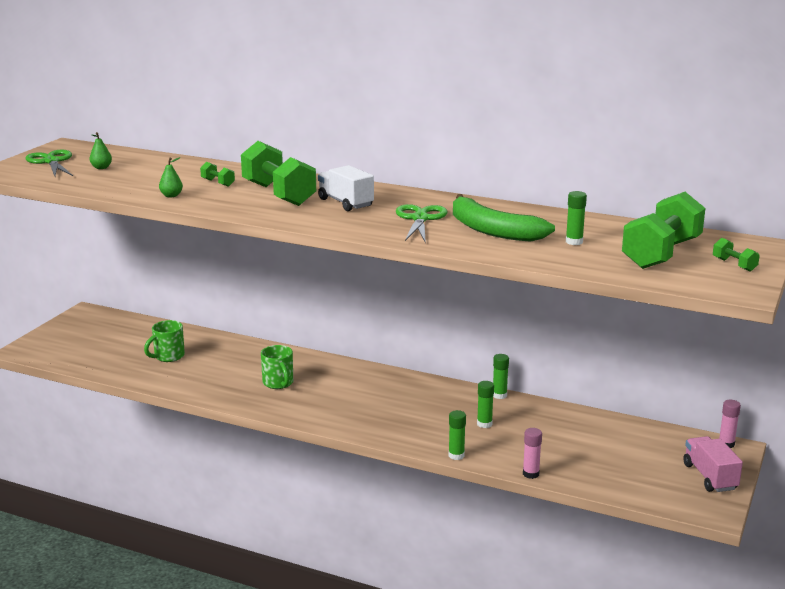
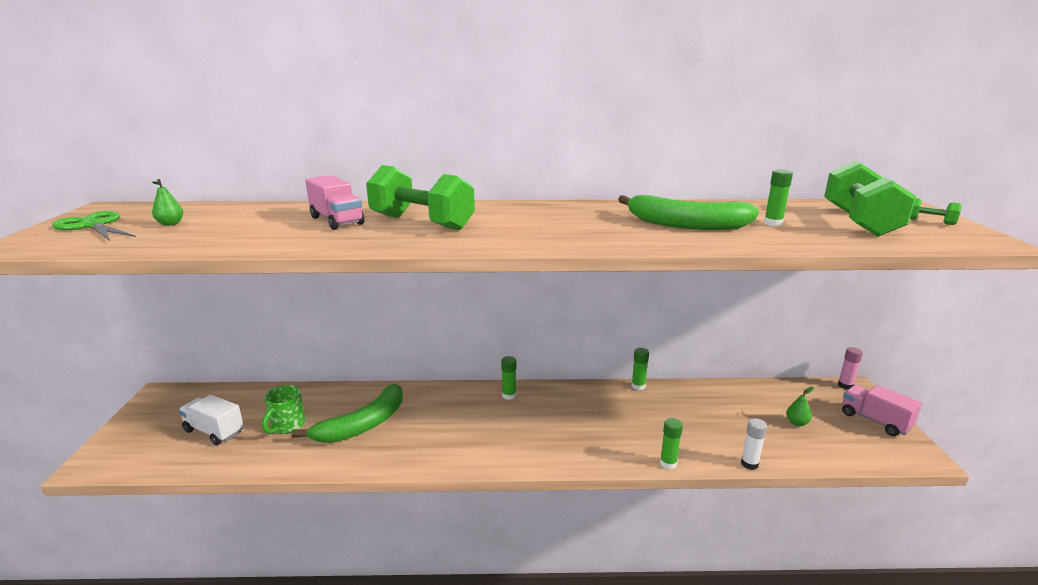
camera: 25 degrees left, 0 degrees up
green pear [159,157,183,197] -> green pear moved to [786,387,814,426]
green dumbbell [200,162,235,187] -> pink truck [305,175,365,230]
green mug [261,345,293,389] -> none
white truck [318,165,374,211] -> white truck moved to [178,394,244,445]
green scissors [396,204,447,243] -> none
green glue stick [477,381,494,428] -> green glue stick moved to [501,356,516,400]
pink glue stick [523,428,542,479] -> white glue stick [741,418,767,470]
none -> green banana [291,384,403,443]

